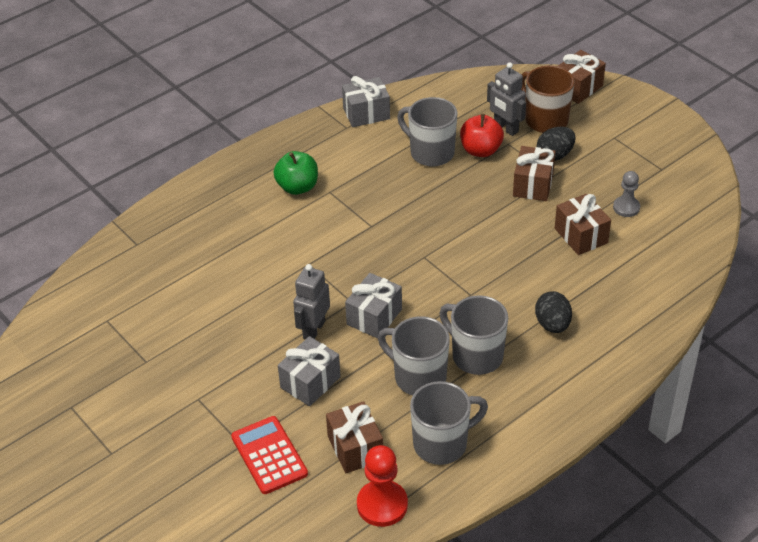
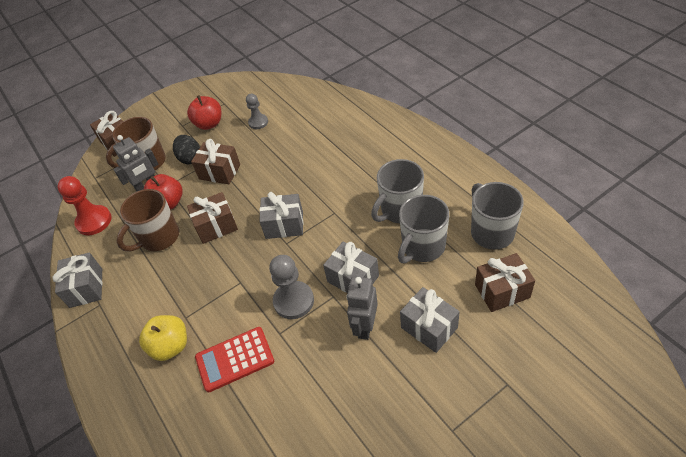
camera: 80 degrees left, 5 degrees up
red calculator [231,416,308,494] -> red calculator moved to [195,327,274,392]
green apple [274,151,318,195] -> yellow apple [139,315,187,361]
grey robot [293,264,330,339] -> grey robot turned 75 degrees clockwise [346,277,378,340]
red pawn [357,445,408,527] -> red pawn moved to [57,176,112,235]
grey mug [397,97,458,167] -> brown mug [117,189,179,252]
black egg [535,291,572,333] -> none
brown gift [555,194,611,255] -> brown gift moved to [187,192,238,244]
none -> red apple [187,95,221,130]
none -> grey gift [259,192,303,239]
none -> grey pawn [269,255,314,319]

